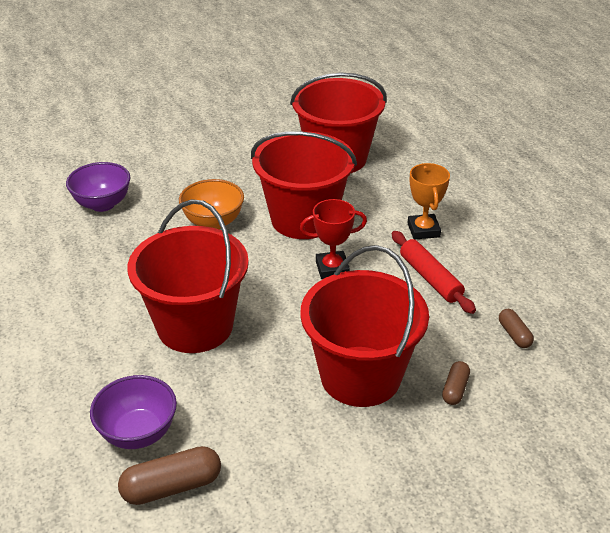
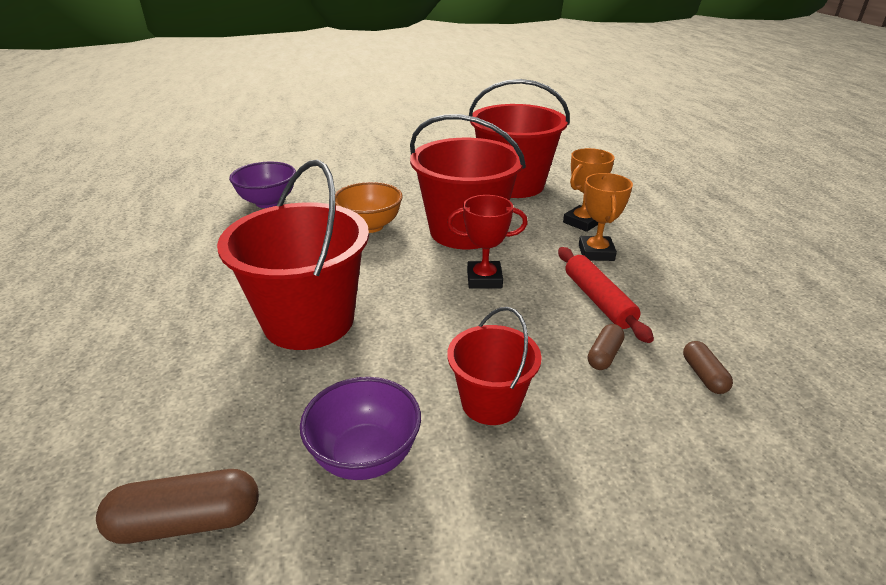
camera: 10 degrees right, 5 degrees down
purple bowl [90,375,177,449] -> purple bowl moved to [300,377,421,480]
red bucket [300,245,429,407] -> red bucket [447,307,542,425], size x0.55
brown capsule [442,361,470,405] -> brown capsule moved to [588,324,625,370]
none -> orange trophy [563,148,615,232]

